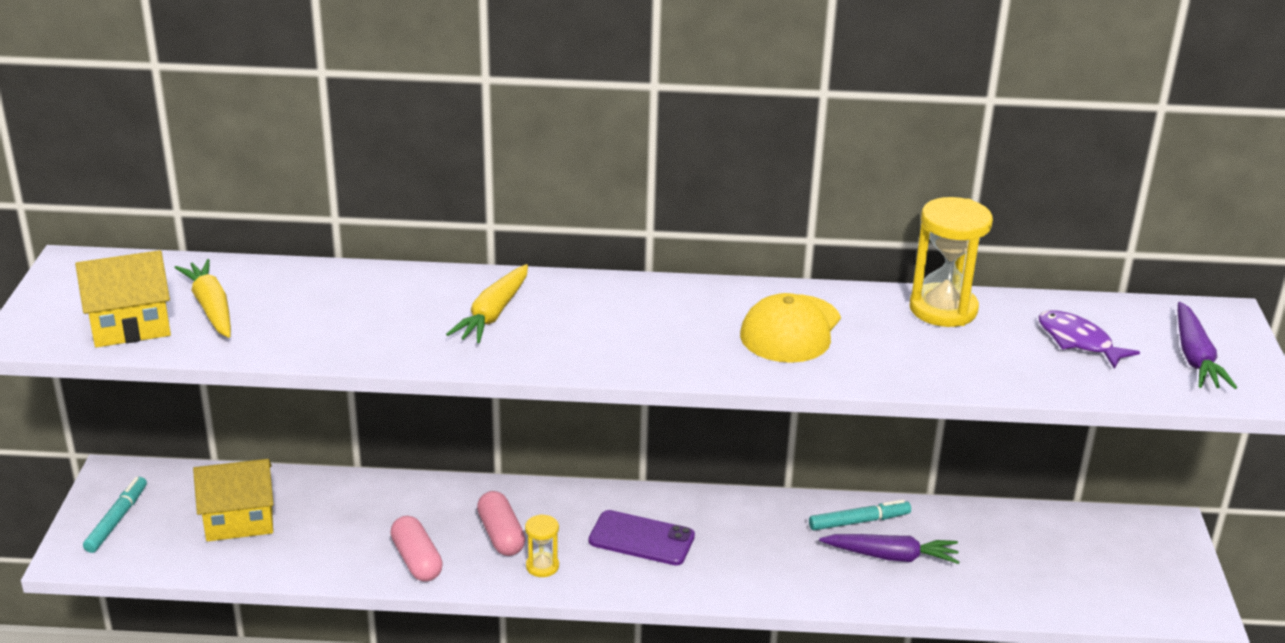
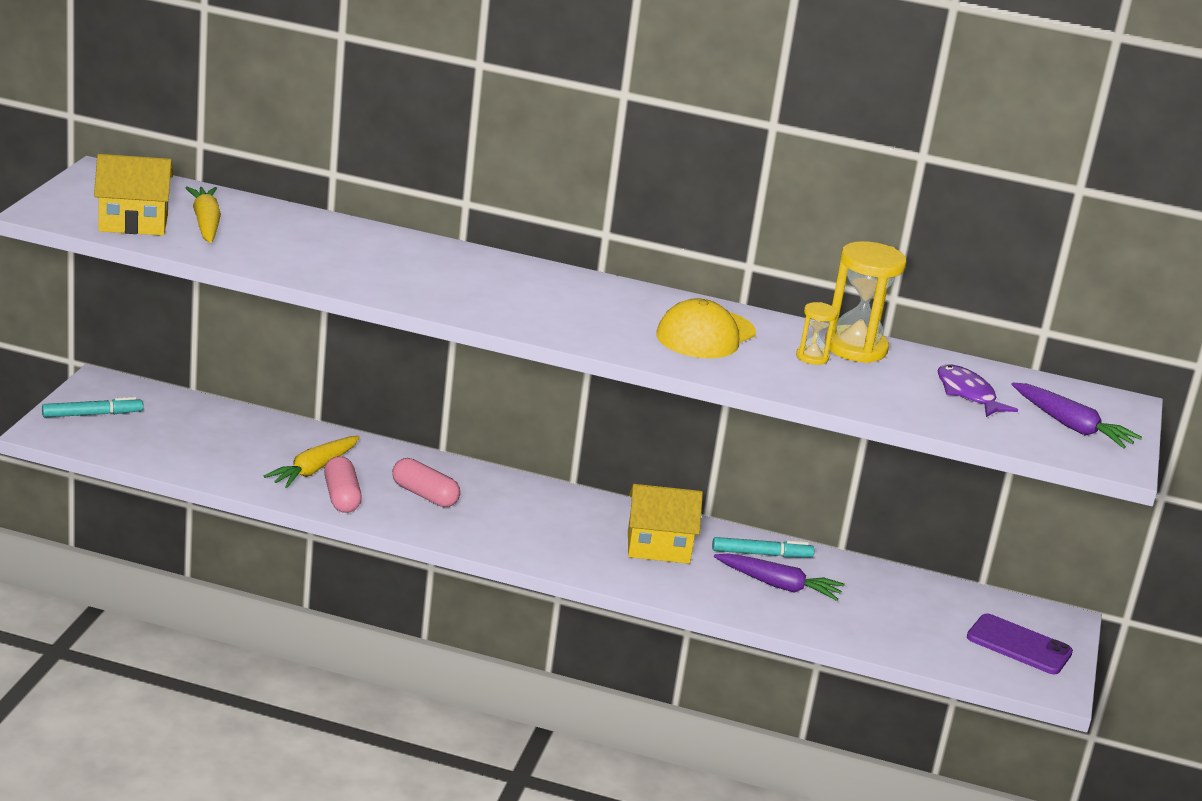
camera: 10 degrees right, 5 degrees down
turquoise marker [83,477,147,553] -> turquoise marker turned 45 degrees clockwise [42,397,143,417]
yellow house [193,459,273,542] -> yellow house moved to [628,484,703,564]
yellow carrot [446,264,528,343] -> yellow carrot moved to [264,436,360,488]
pink capsule [477,491,525,556] -> pink capsule turned 45 degrees counterclockwise [392,458,460,507]
yellow hourglass [525,514,559,577] -> yellow hourglass moved to [796,302,838,365]
purple phone [589,510,695,565] -> purple phone moved to [967,613,1073,674]
purple carrot [1178,302,1237,389] -> purple carrot turned 60 degrees counterclockwise [1011,383,1142,449]

